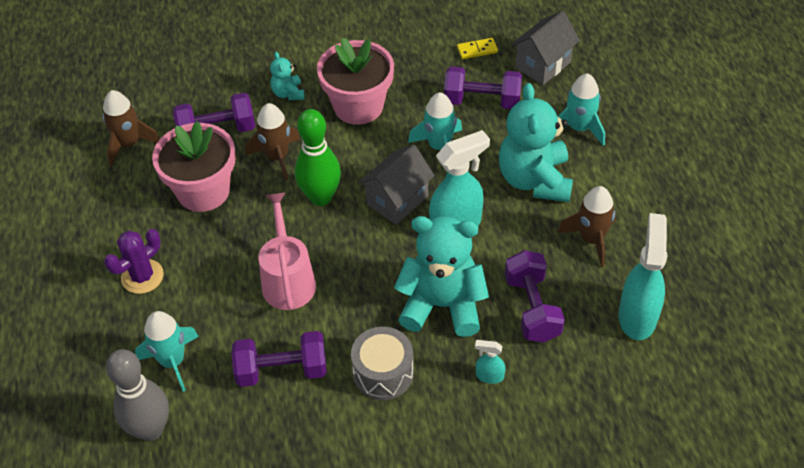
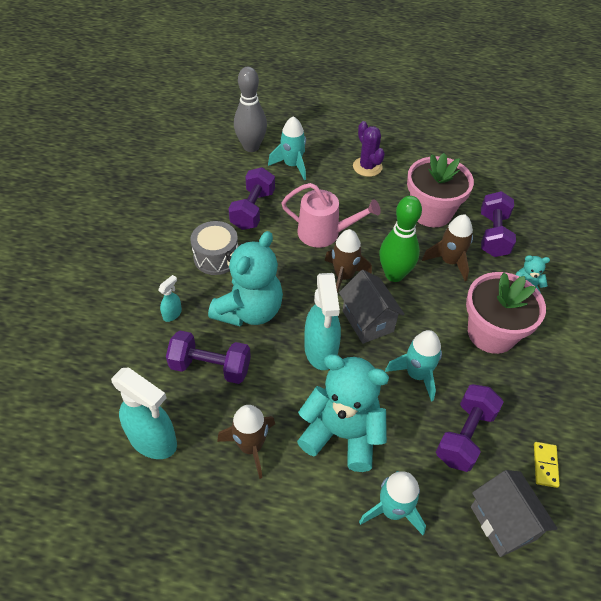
camera: 110 degrees right, 0 degrees up
brown rocket [103,90,160,167] -> brown rocket moved to [325,229,372,293]

